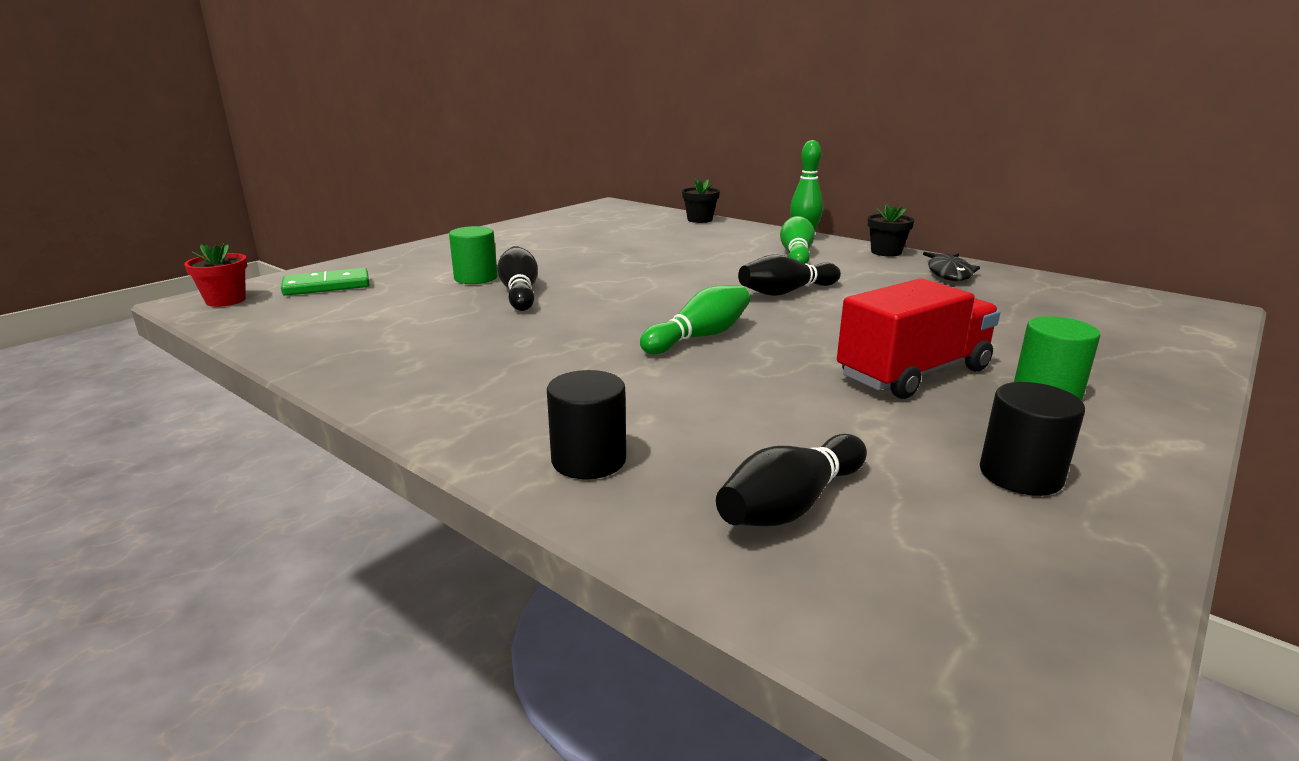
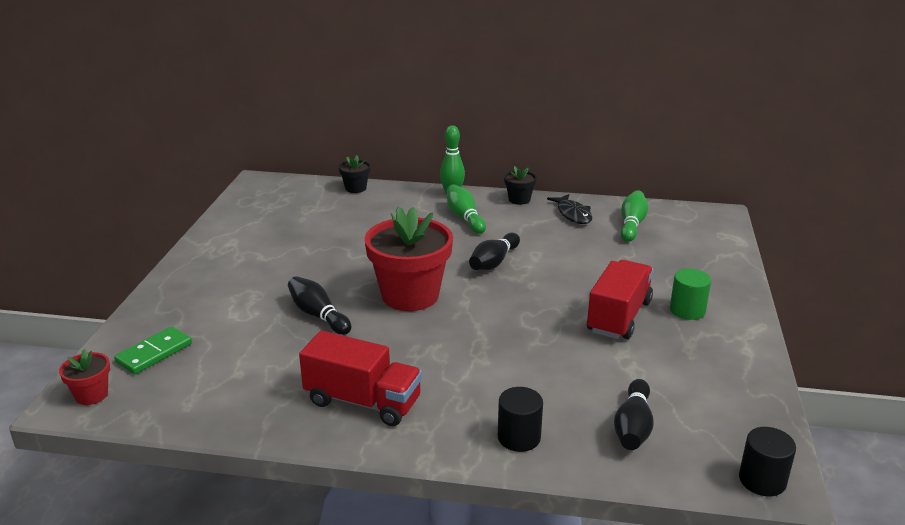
camera: 30 degrees left, 5 degrees up
green cylinder [449,226,498,284] -> none
green bowling pin [640,285,750,354] -> green bowling pin moved to [621,190,648,242]
black cylinder [980,382,1085,496] -> black cylinder moved to [739,427,796,497]
none -> red truck [299,331,422,426]
none -> red flower pot [365,206,453,311]

